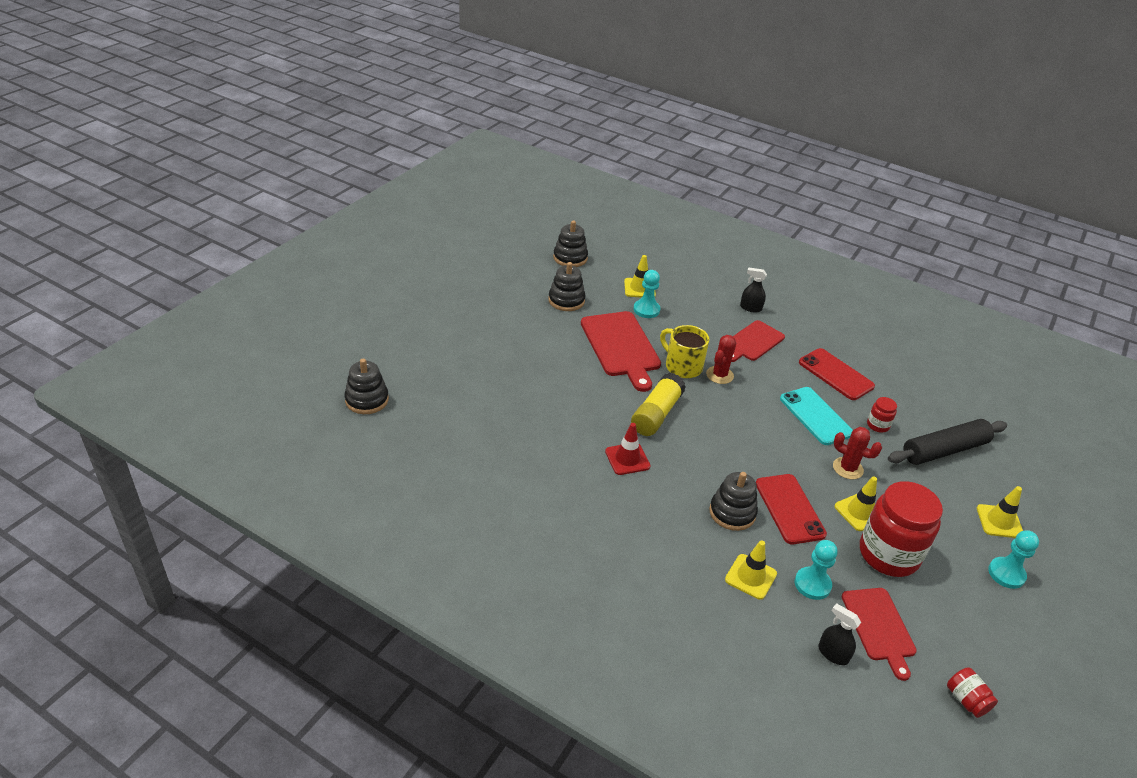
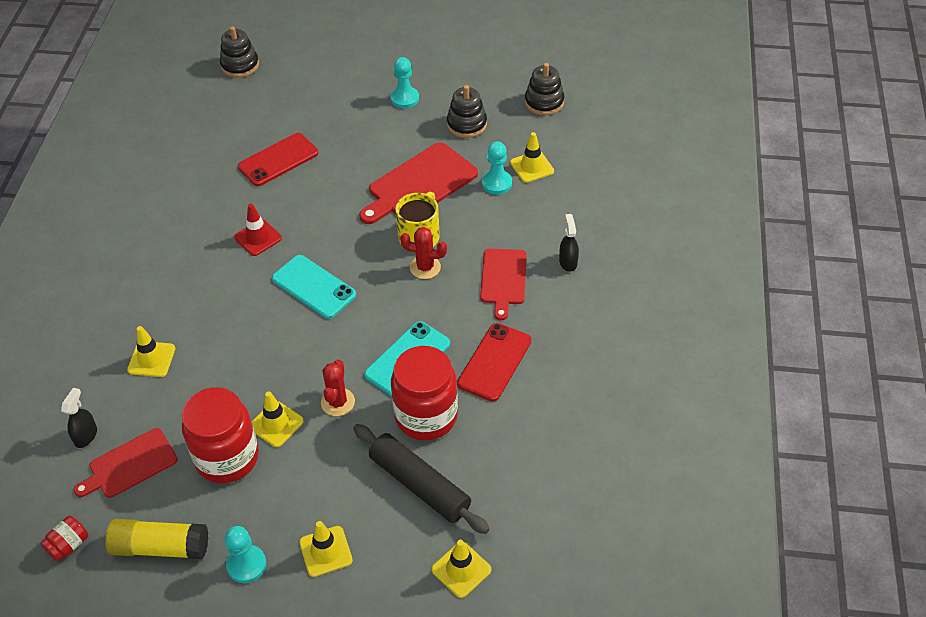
camera: 70 degrees right, 10 degrees up
yellow glue stick [631,373,686,436] -> yellow glue stick moved to [105,519,208,559]
black stacking toy [709,472,758,531] -> none
red cutting board [731,320,785,362] -> red cutting board turned 105 degrees counterclockwise [480,249,527,320]
red phone [756,474,827,544] -> red phone moved to [238,133,318,186]
turquoise pawn [795,540,838,600] -> turquoise pawn moved to [391,57,419,108]
red jar [867,397,897,433] -> red jar [391,346,458,441], size x2.30
none -> turquoise phone [272,255,356,319]
none -> yellow traffic cone [432,540,491,598]

